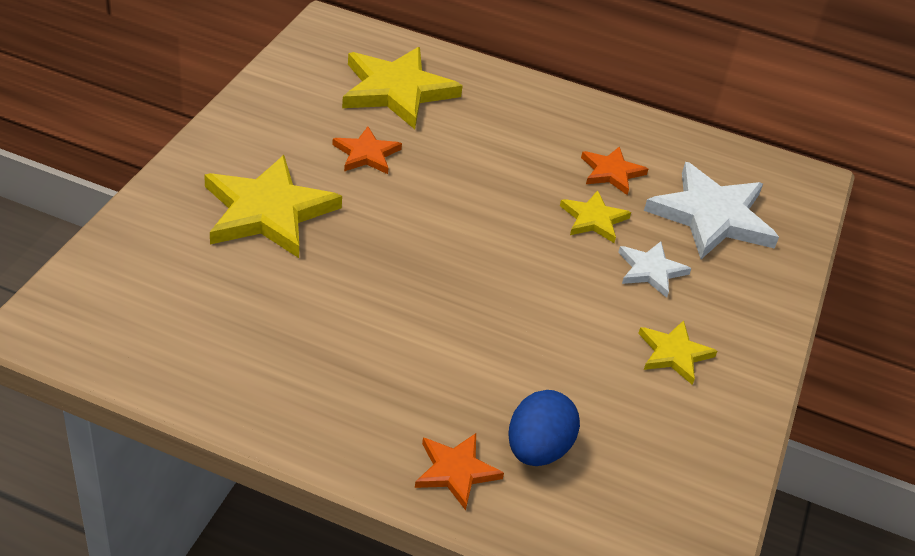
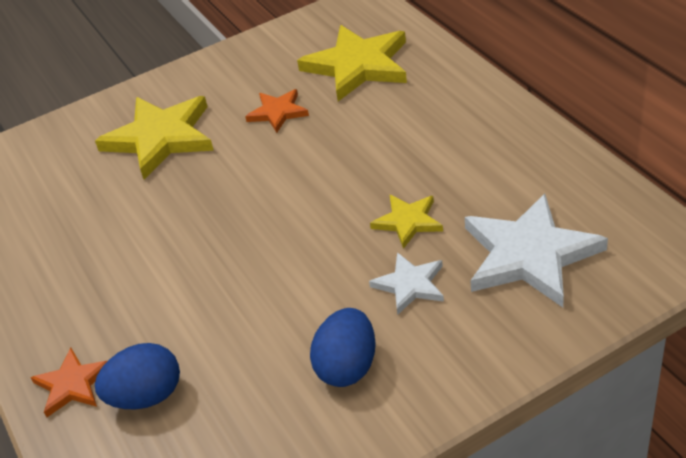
camera: 50 degrees right, 0 degrees up
orange star [581,146,648,195] -> none
yellow star [638,320,717,385] -> blue egg [310,308,376,387]

